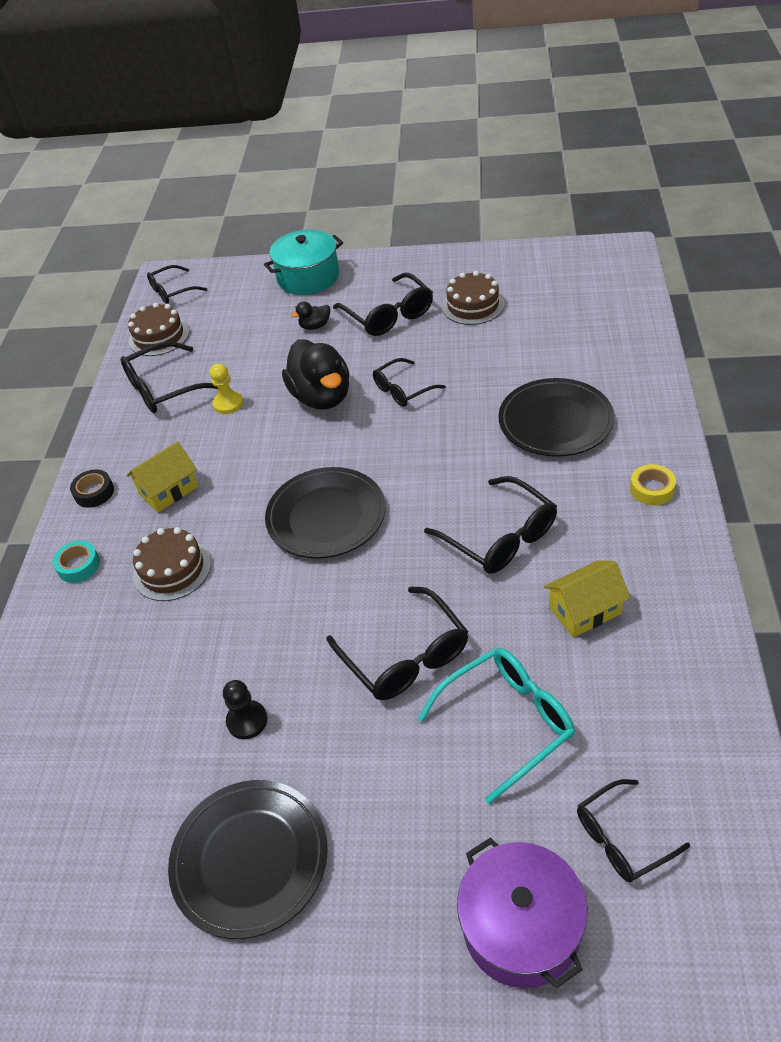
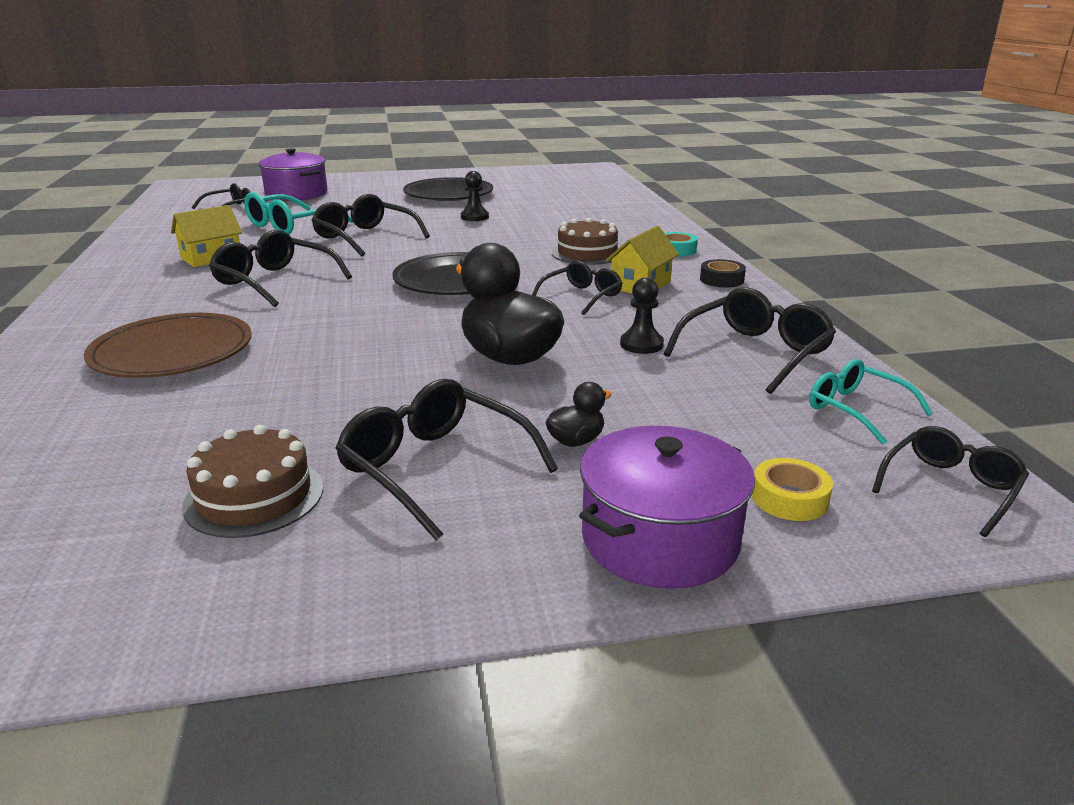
camera: 160 degrees right, 20 degrees down
brown cake [128,303,189,356] -> turquoise glasses [809,359,933,445]
yellow pawn [210,363,243,414] -> black pawn [620,277,664,354]
turquoise pot [264,230,343,295] -> purple pot [579,426,755,589]
black glasses [373,358,446,407] -> black glasses moved to [532,261,622,315]
black plate [498,378,614,457] -> brown plate [84,313,252,378]
yellow tape [630,464,676,505] -> yellow tape moved to [752,458,833,521]

